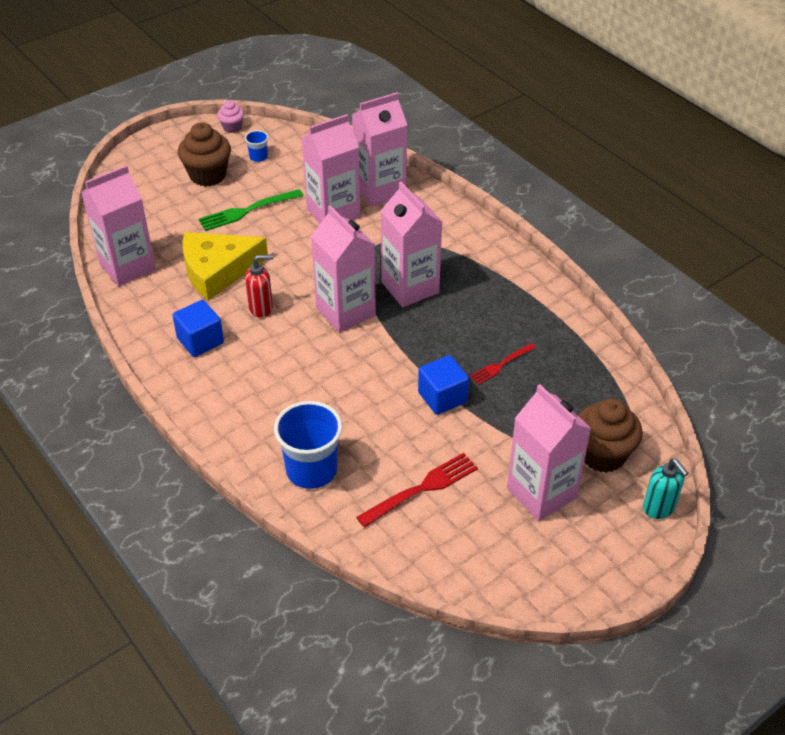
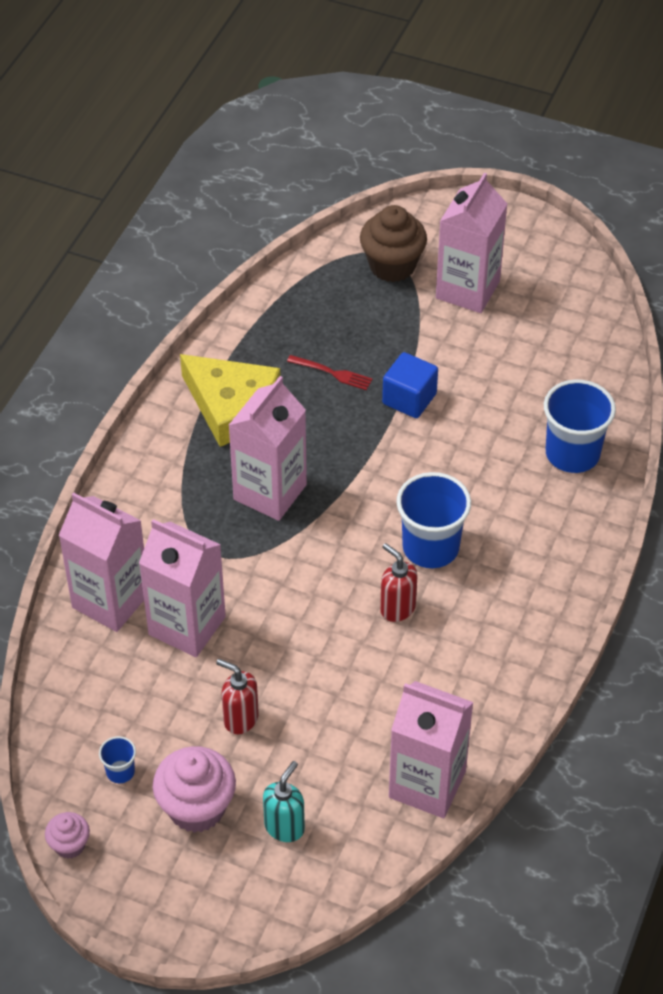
camera: 120 degrees left, 5 degrees up
blue cube [172,300,224,357] -> none
brown cupcake [178,122,231,187] -> pink cupcake [153,746,236,833]
yellow cheese [182,232,268,301] -> yellow cheese moved to [180,354,280,447]
green fork [198,189,303,231] -> red soap dispenser [216,659,259,734]
pink carton [311,206,376,333] -> none
red fork [356,453,478,527] -> none
turquoise soap dispenser [643,459,689,519] -> turquoise soap dispenser moved to [263,761,305,842]
none -> blue cup [397,472,471,568]

